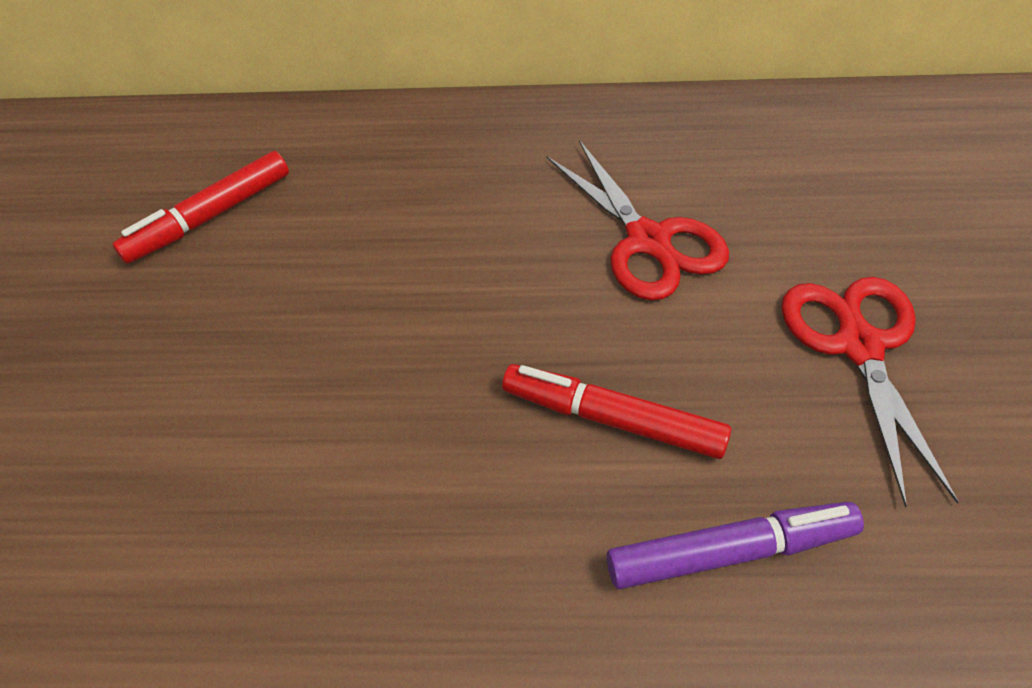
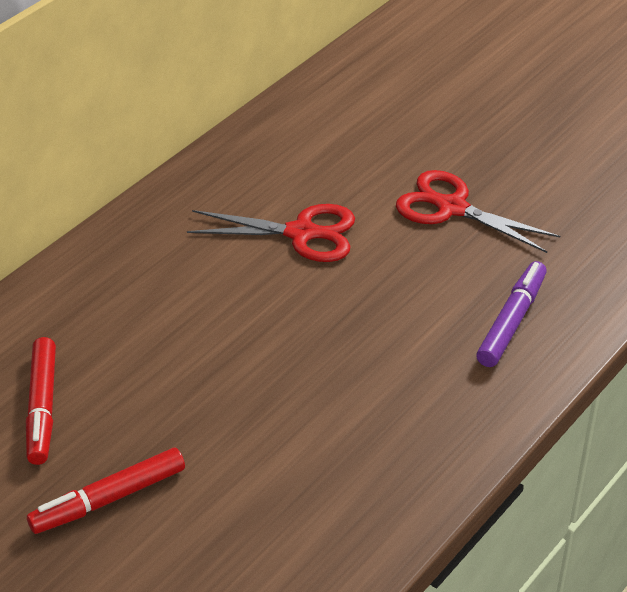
camera: 55 degrees left, 10 degrees down
red marker [502,364,731,459] -> red marker moved to [27,448,185,534]

